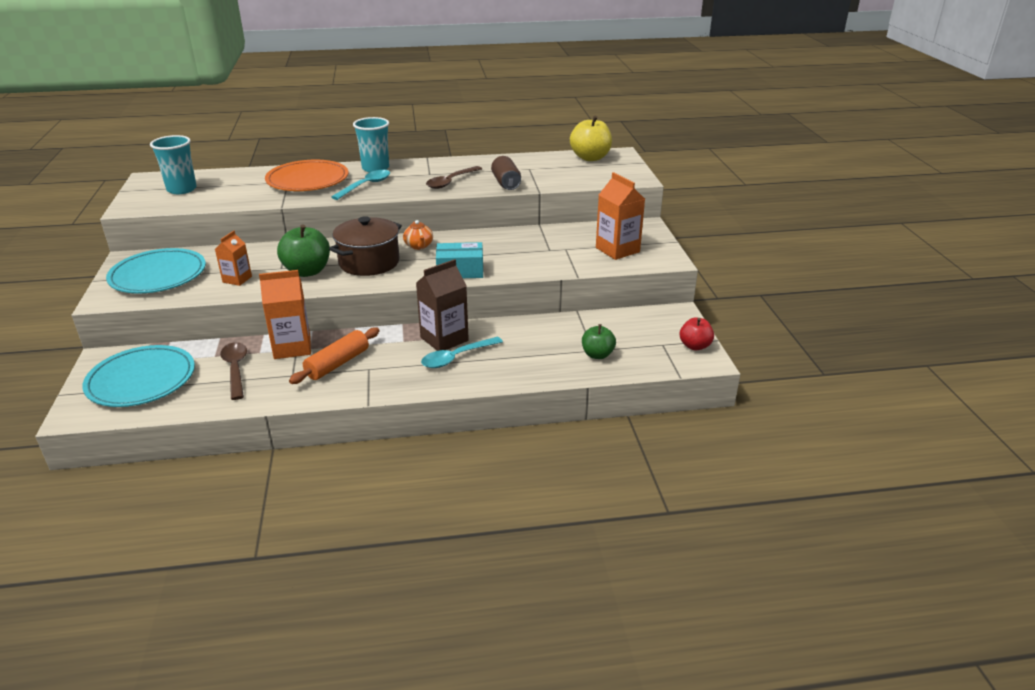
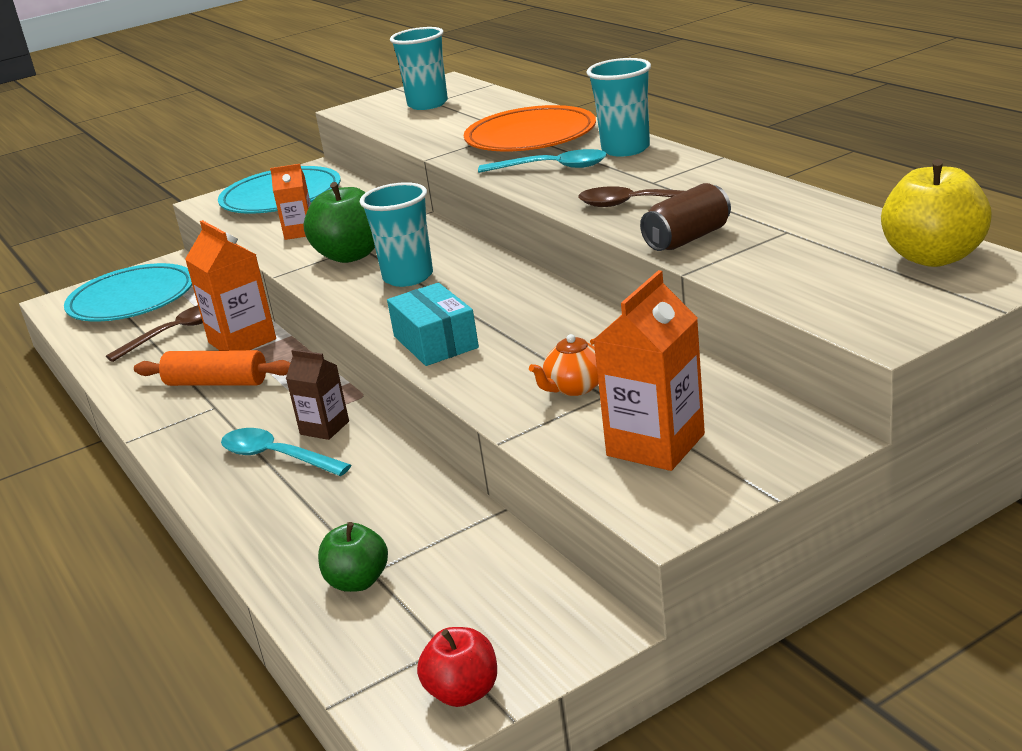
camera: 70 degrees right, 5 degrees down
brown pot [329,216,402,276] -> turquoise cup [360,182,433,287]
orange teapot [403,220,433,250] -> orange teapot moved to [529,334,598,396]
brown carton [416,259,469,351] -> brown carton [286,349,349,440], size x0.60

